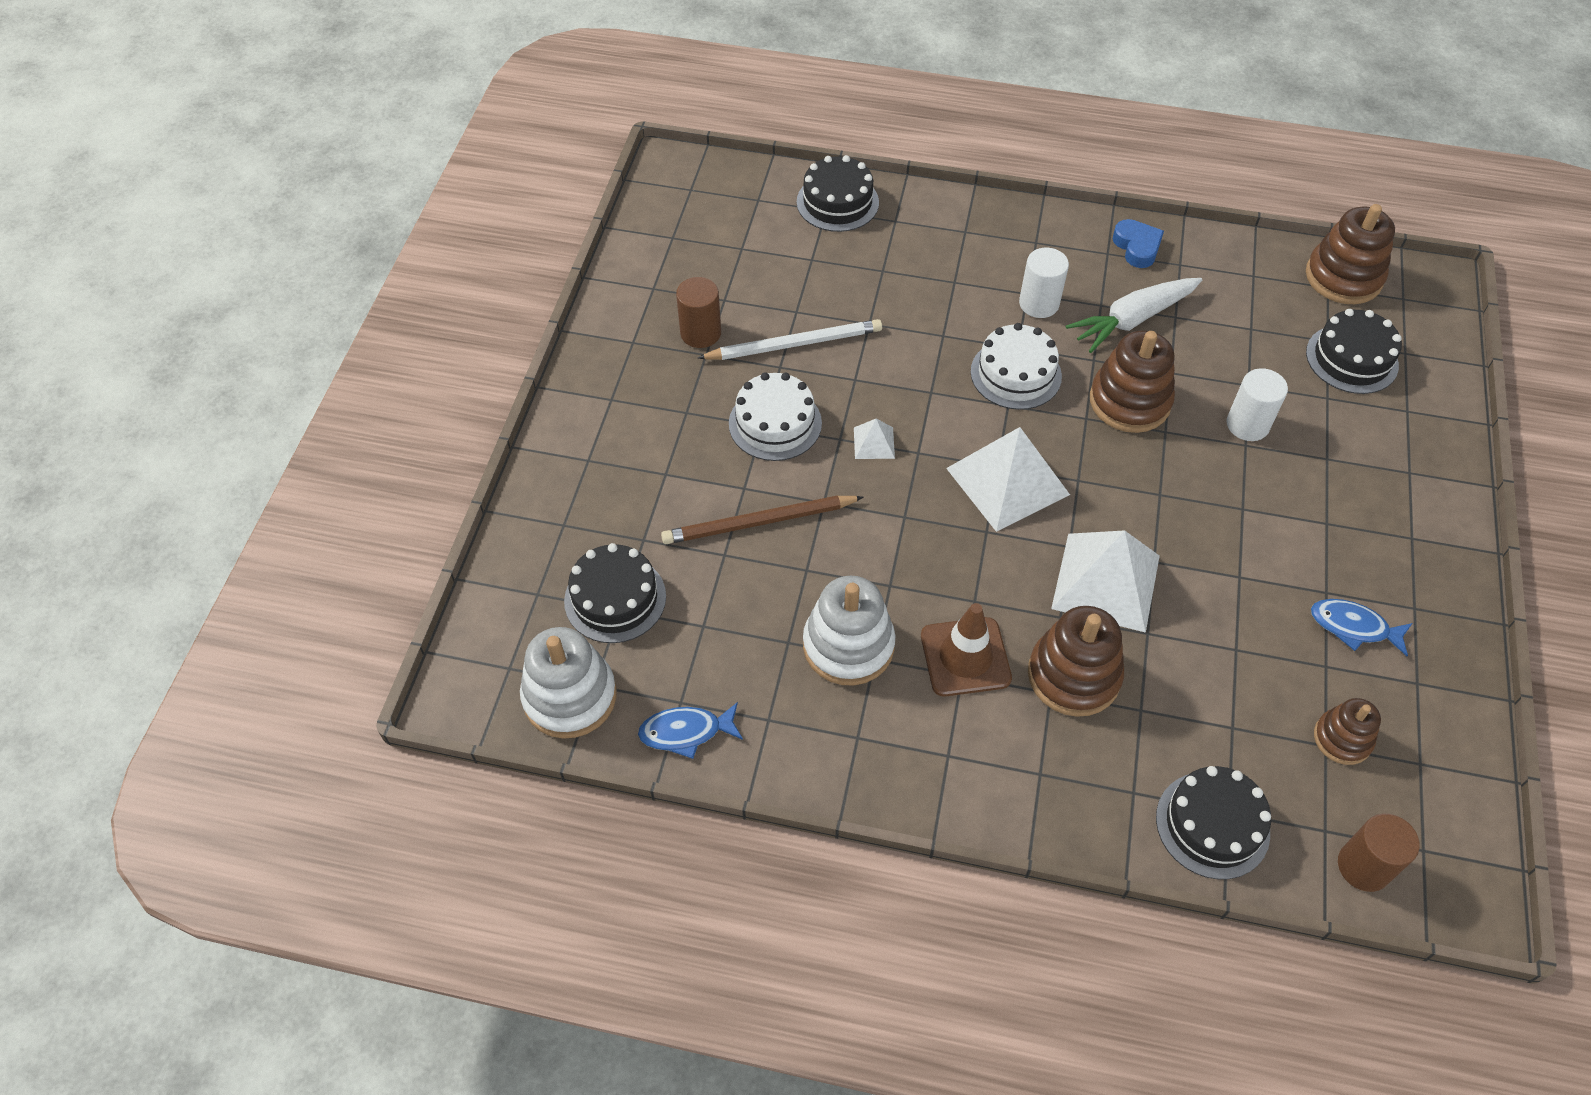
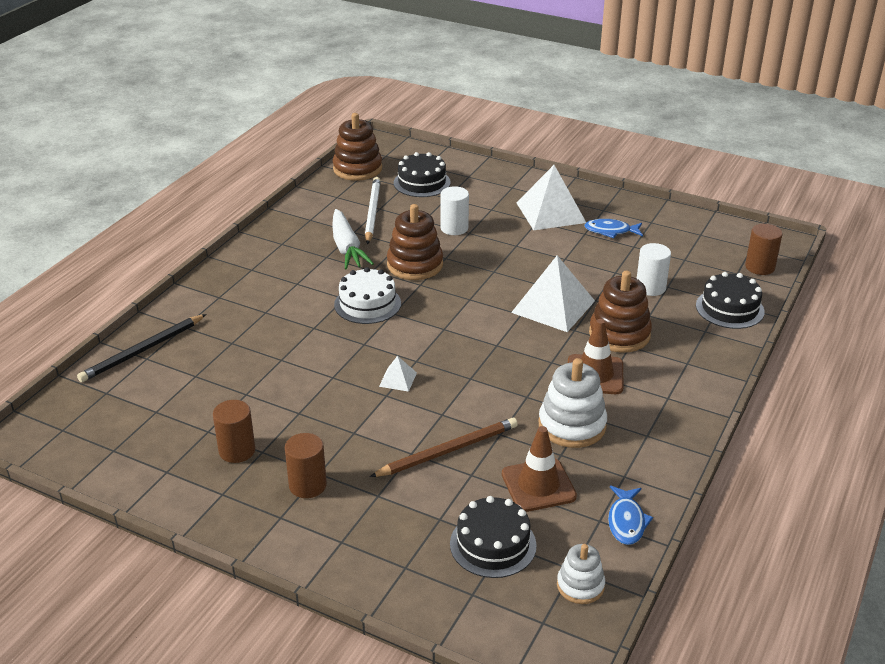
camera: 75 degrees left, 20 degrees down
white stacking toy [520,627,617,739] -> white stacking toy [557,544,605,604], size x0.60
brown pencil [661,496,864,544] -> brown pencil turned 120 degrees counterclockwise [370,418,518,477]
white pencil [698,319,882,360] -> white pencil moved to [365,177,381,244]
white cake [729,373,822,461] -> none
black cake [797,155,879,232] -> black pencil [77,314,206,382]
white pyramid [946,427,1070,532] -> white pyramid moved to [517,165,586,230]
white cylinder [1019,248,1069,318] -> white cylinder moved to [637,243,671,296]
blue heart [1113,219,1164,268] -> none
blue fish [1311,599,1413,656] -> blue fish turned 60 degrees clockwise [584,219,643,238]
brown stacking toy [1314,698,1381,765] -> none
none -> brown cylinder [285,433,327,498]
none -> brown traffic cone [502,426,577,512]

